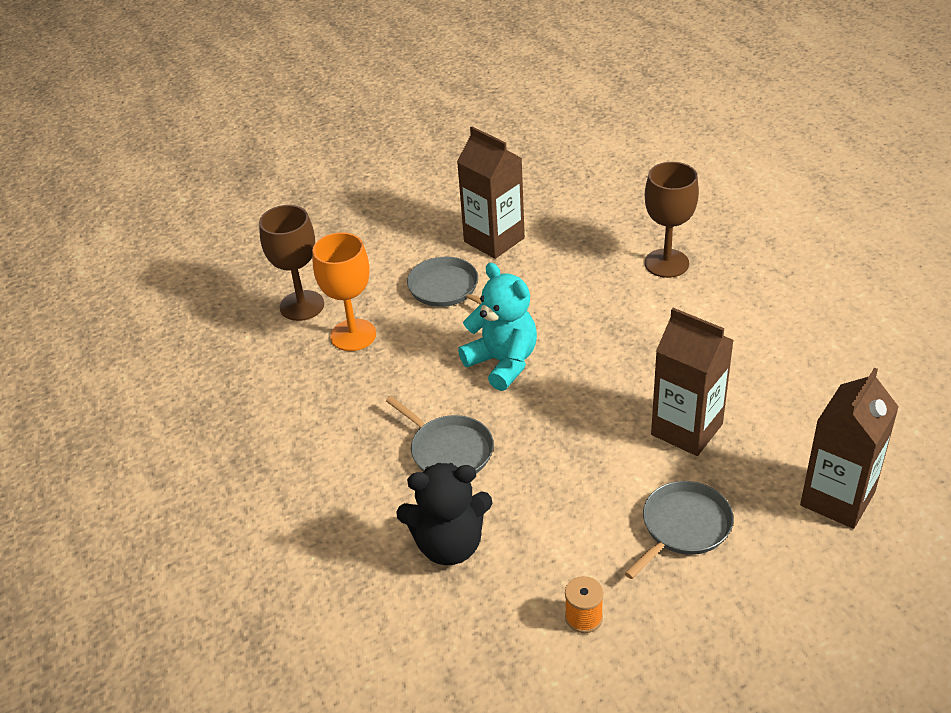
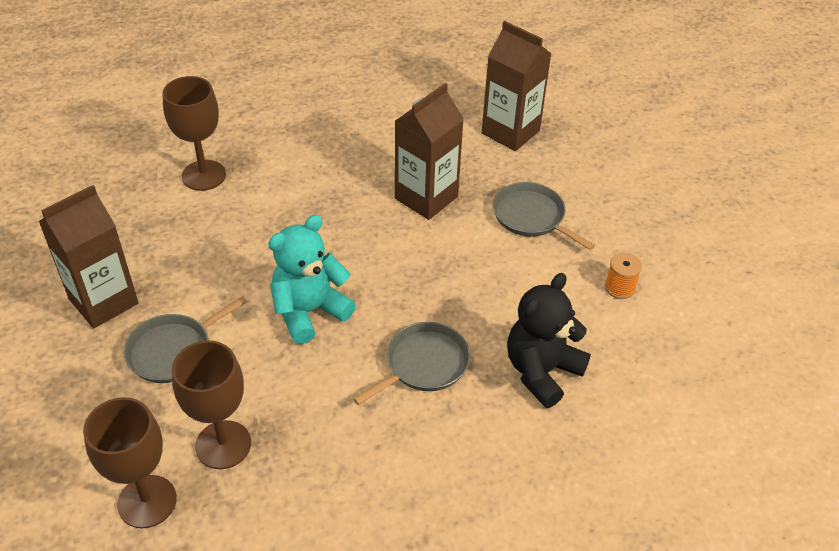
camera: 90 degrees left, 5 degrees up
orange goblet [312,232,376,351] -> brown goblet [172,340,251,469]
black teddy bear [396,463,492,565] -> black teddy bear turned 135 degrees counterclockwise [507,273,591,408]

